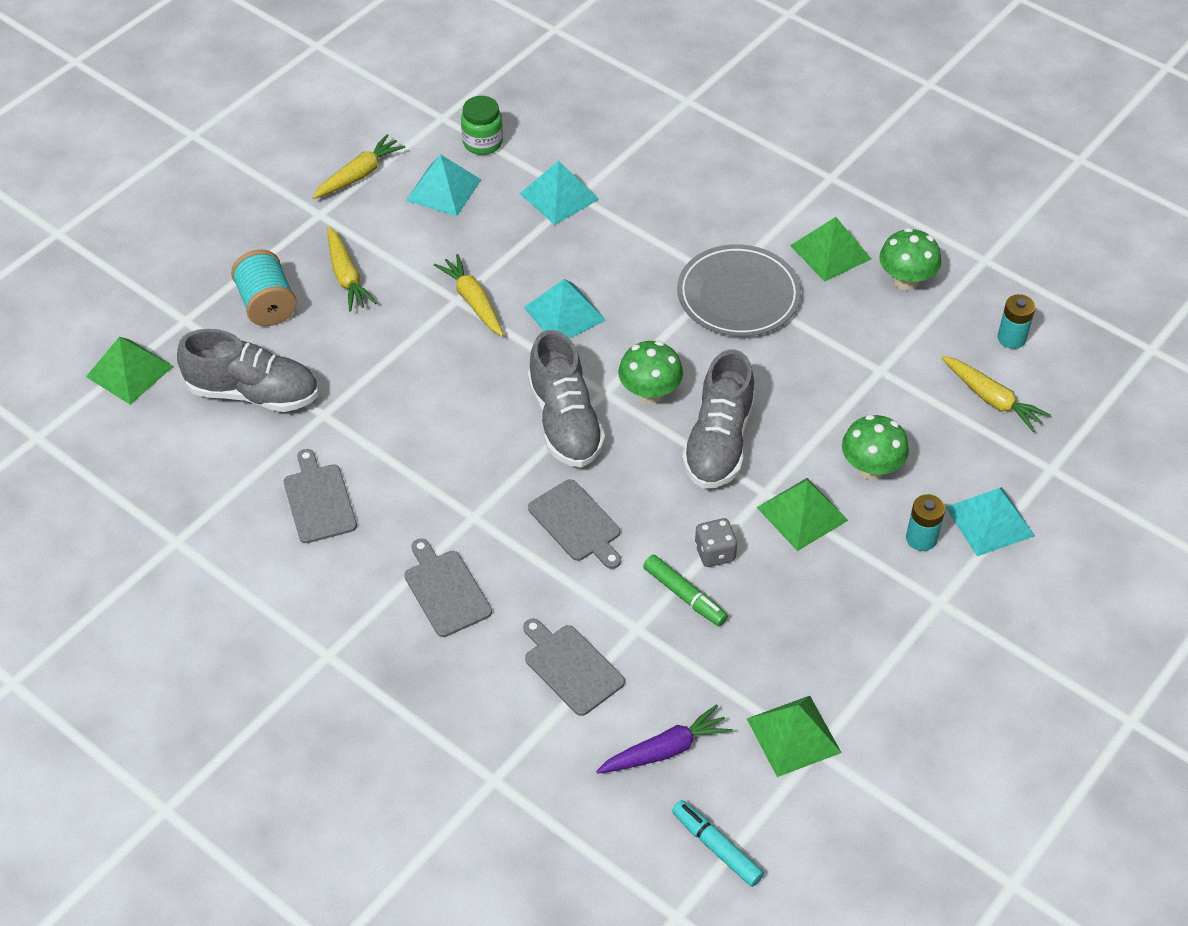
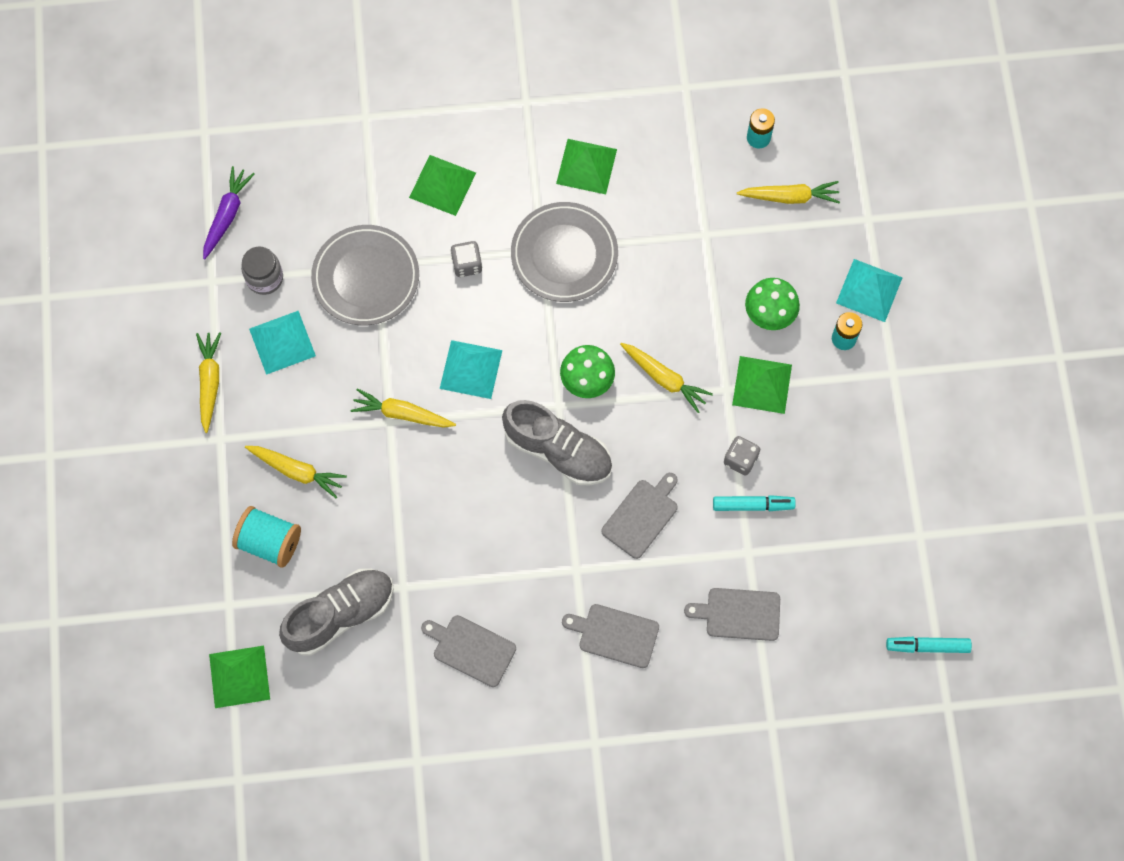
camera: 45 degrees left, 20 degrees up
green jar [461,96,503,155] -> grey jar [241,246,283,295]
turquoise pyramid [519,161,599,225] -> grey plate [311,225,419,326]
grey cutting board [528,479,621,569] -> grey cutting board turned 60 degrees counterclockwise [601,473,678,559]
purple carrot [596,704,732,774] -> purple carrot moved to [203,166,254,260]
green marker [643,555,728,626] -> turquoise marker [713,495,796,511]
grey shoe [682,350,755,489] -> yellow carrot [620,343,713,413]
green pyramid [747,696,842,777] -> green pyramid moved to [409,155,476,216]
green mushroom [879,228,941,291] -> none
none -> grey dice [450,241,482,277]

